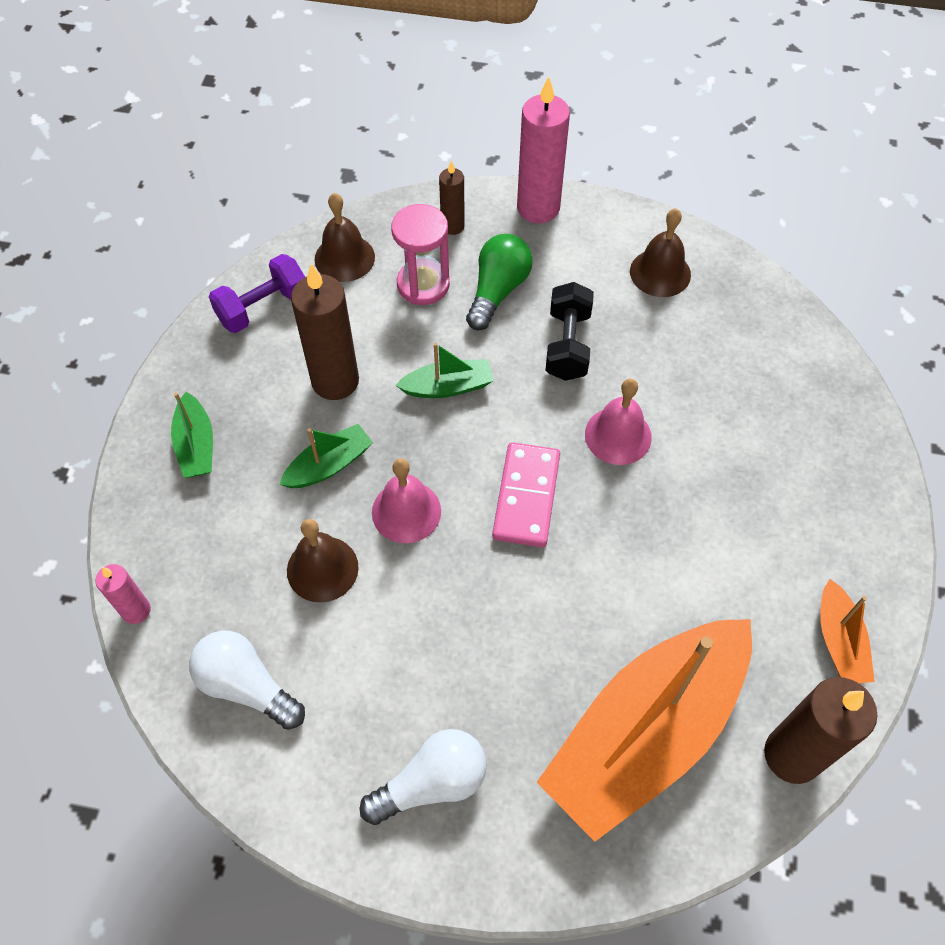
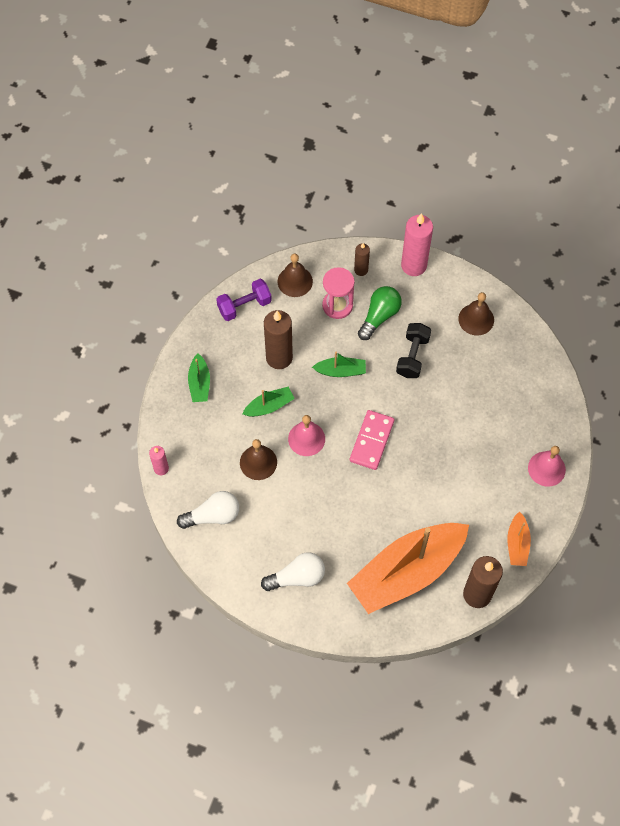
camera: 10 degrees right, 5 degrees up
white light bulb [189,631,305,730] -> white light bulb turned 120 degrees clockwise [177,491,239,529]
pink bell [585,378,652,465] -> pink bell moved to [528,446,566,487]

